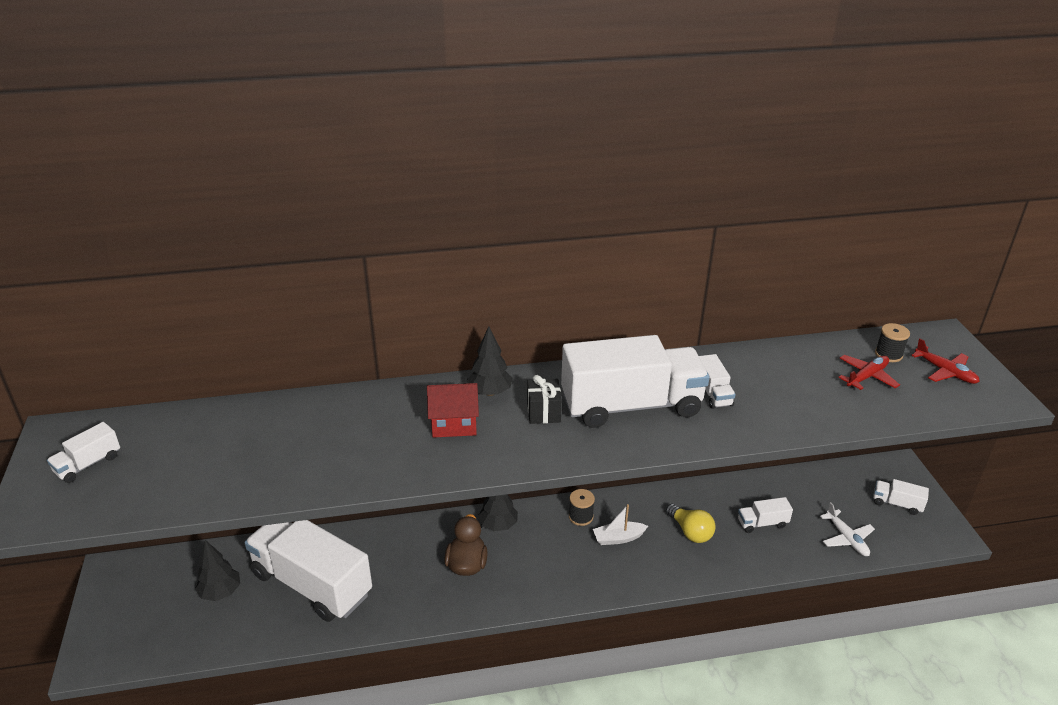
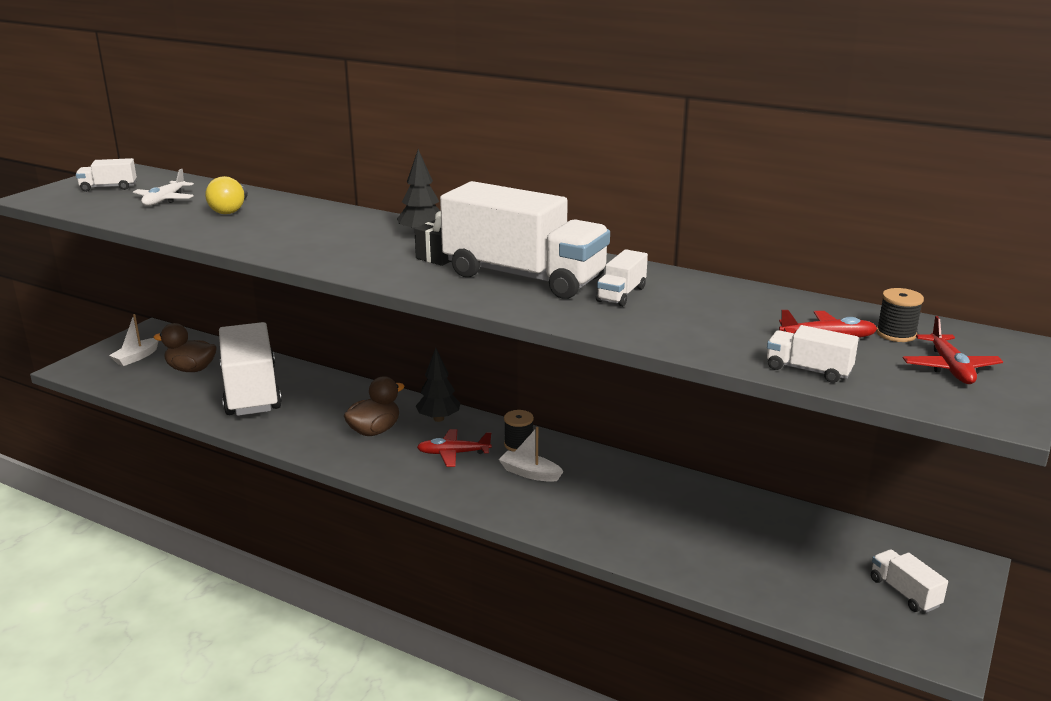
camera: 40 degrees right, 10 degrees down
black tree [195,540,240,601] -> brown duck [153,323,217,372]
red house [427,383,479,438] -> none
yellow light bulb [666,504,716,543] -> yellow light bulb moved to [205,176,248,214]
white truck [738,497,793,533] -> white truck moved to [767,325,859,383]
white plane [820,502,875,556] -> white plane moved to [133,169,194,206]
none -> white boat [109,314,158,366]
none -> red plane [417,429,492,467]

